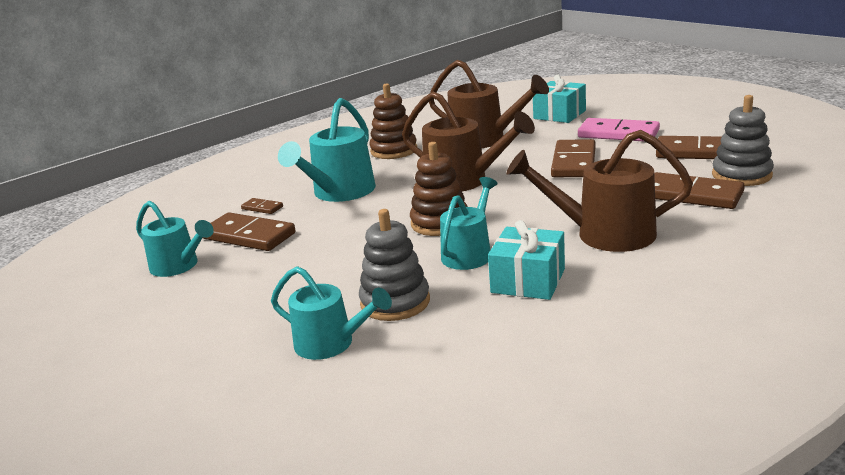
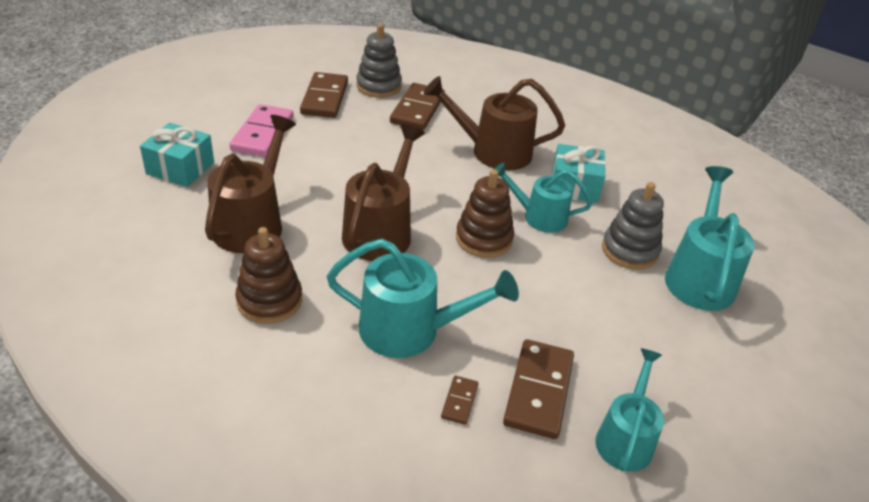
camera: 110 degrees left, 15 degrees up
turquoise watering can [271,266,392,360] -> turquoise watering can [665,166,754,311], size x1.52
brown watering can [506,130,693,252] -> brown watering can turned 105 degrees clockwise [424,76,565,170]
brown domino [551,139,596,177] -> none

